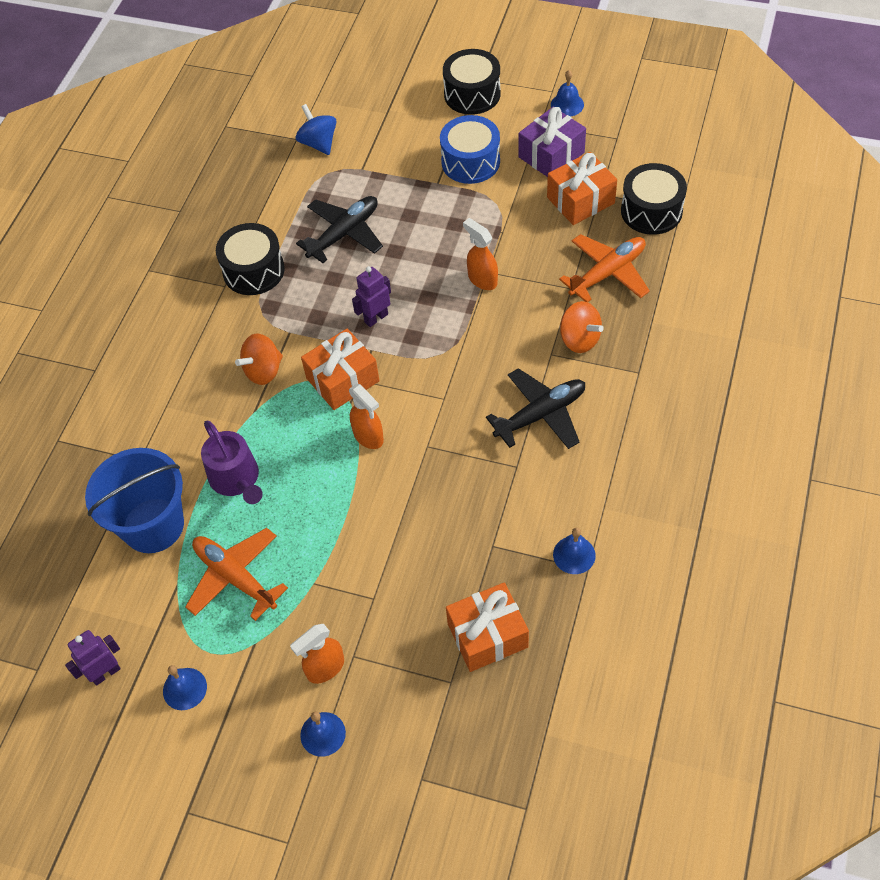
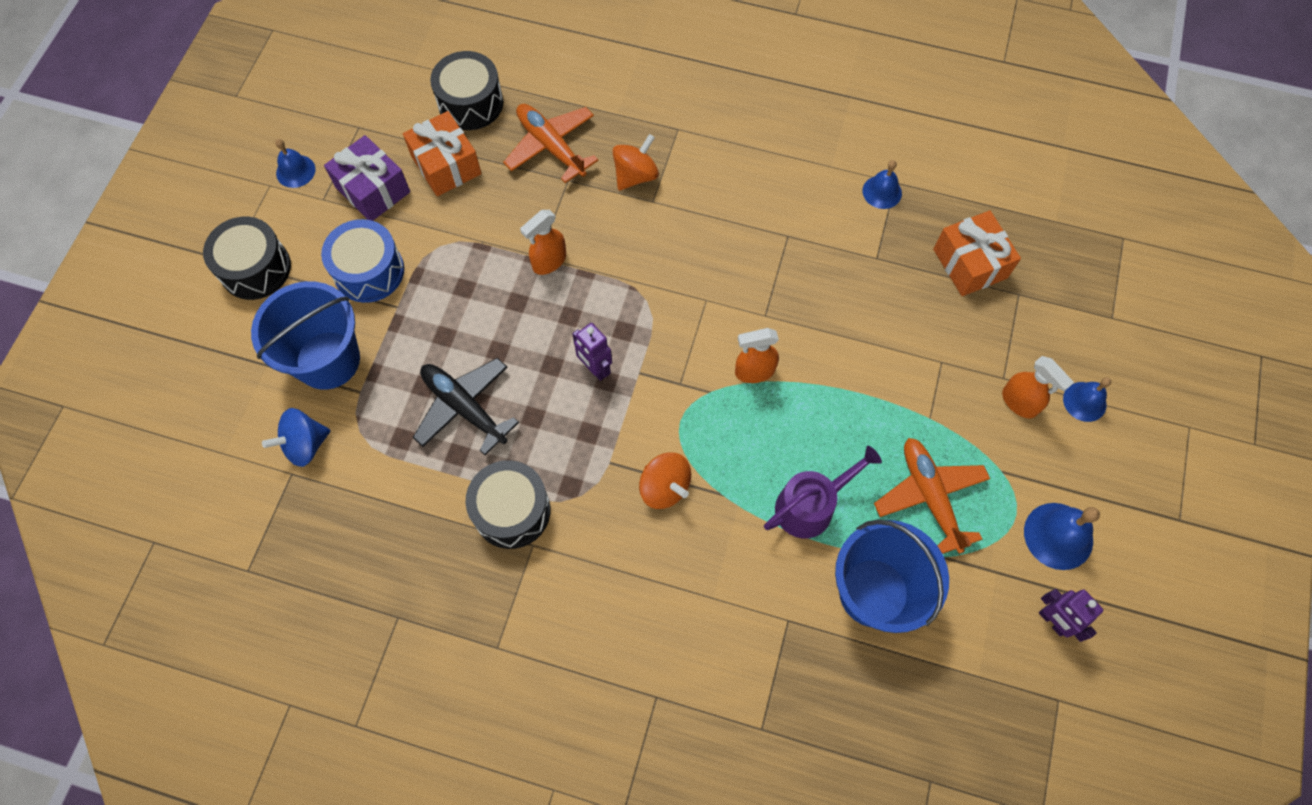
camera: 95 degrees left, 10 degrees up
blue bell [163,665,207,710] -> blue bell [1024,503,1100,570], size x1.52
orange plane [185,528,288,621] -> orange plane turned 120 degrees clockwise [874,438,990,554]
orange gift [301,328,380,410] -> none
orange spray bottle [349,384,384,449] -> orange spray bottle turned 150 degrees counterclockwise [735,328,779,383]
black plane [486,368,585,449] -> none
none -> blue bucket [251,281,360,390]

